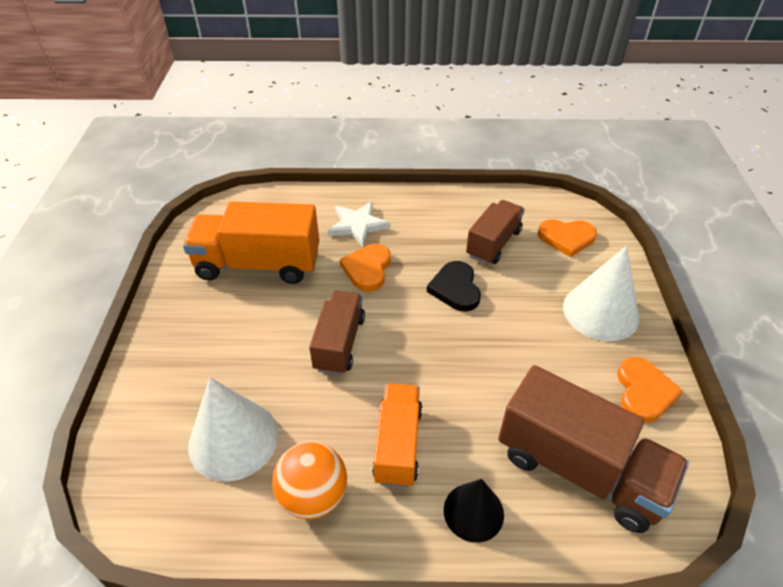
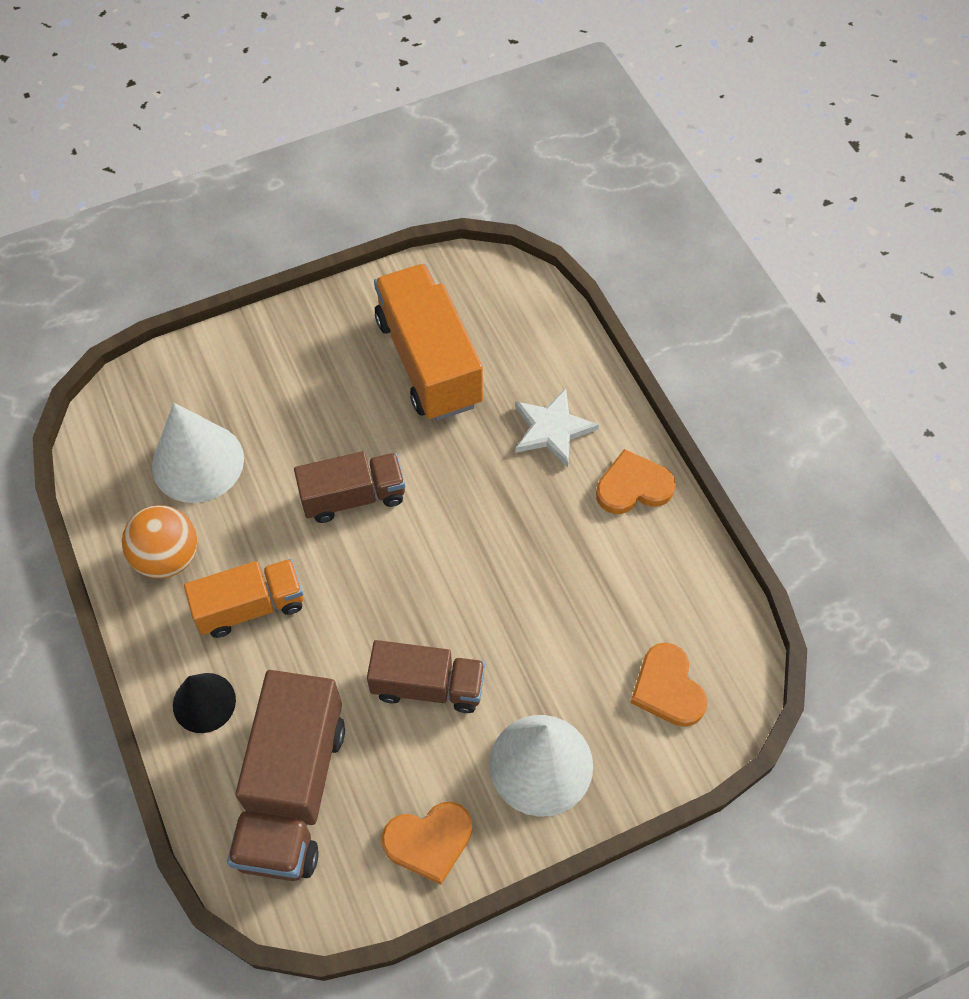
camera: 65 degrees right, 15 degrees up
orange heart [340,244,391,291] -> orange heart moved to [596,449,676,514]
black heart [427,261,481,311] -> none
brown truck [466,200,525,264] -> brown truck moved to [367,640,485,713]

